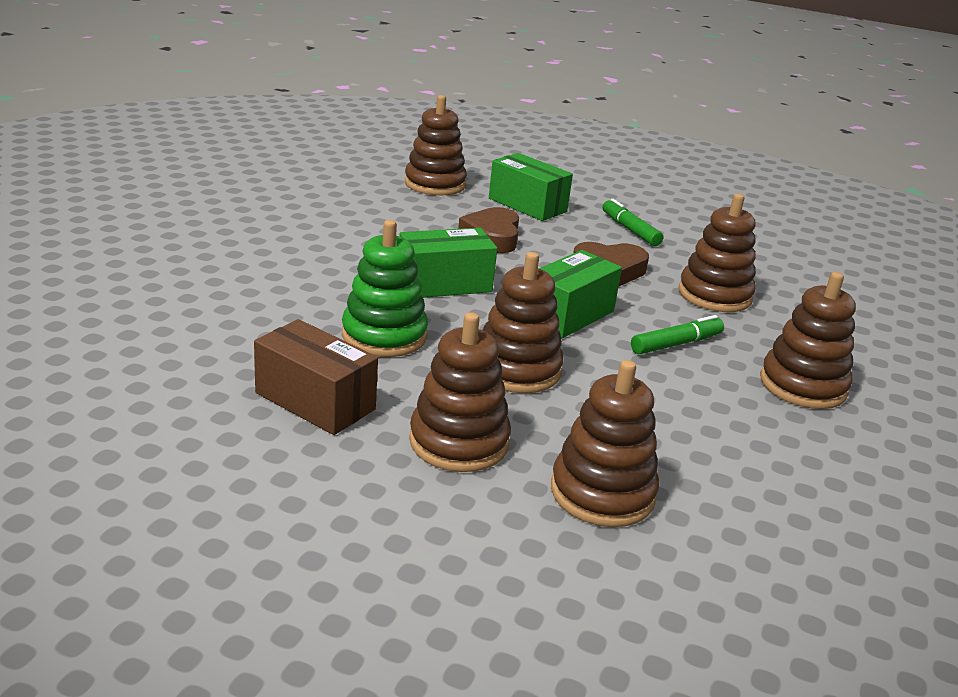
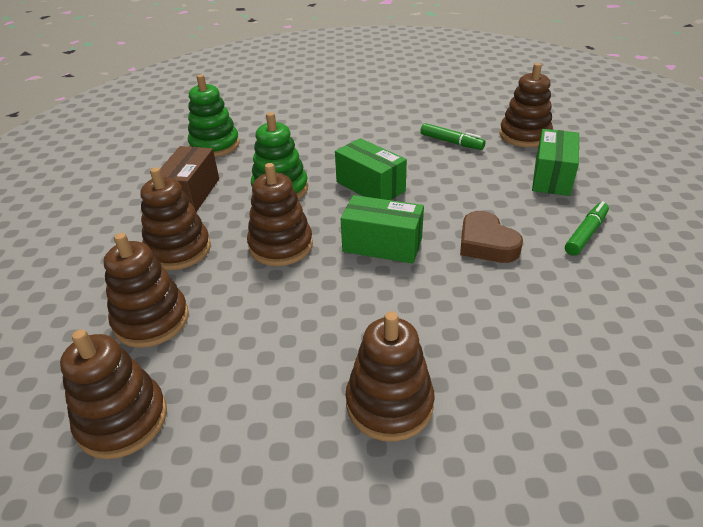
camera: 70 degrees right, 10 degrees up
brown heart [458,207,519,253] -> none
green marker [631,315,724,354] -> green marker moved to [420,123,486,150]
brown stacking toy [678,194,756,312] -> brown stacking toy moved to [60,329,167,459]
none -> green stacking toy [188,74,240,157]

